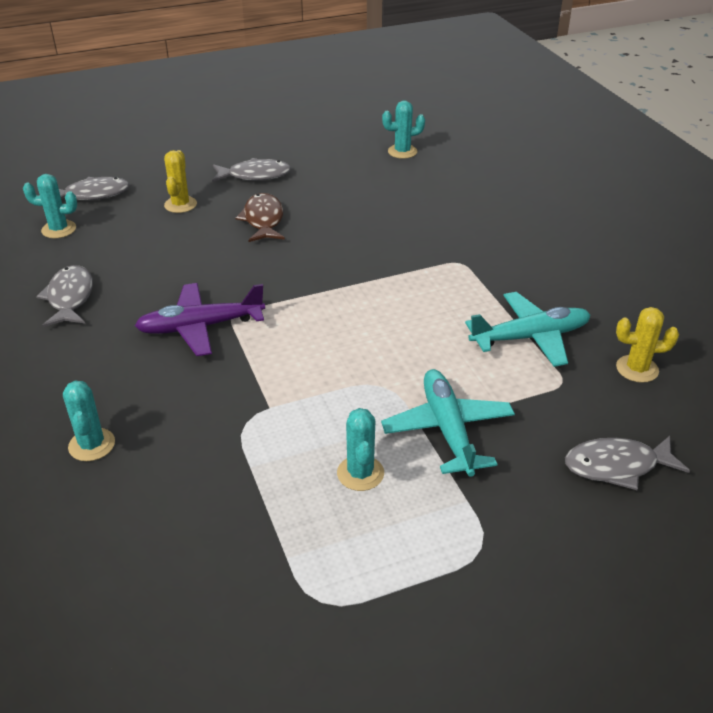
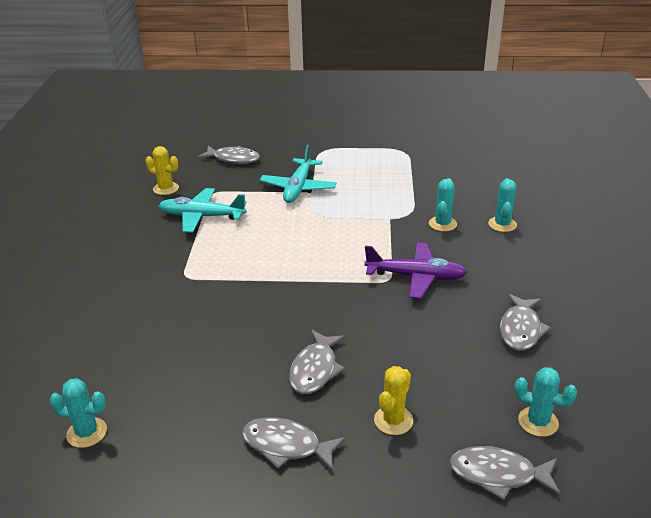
camera: 155 degrees left, 5 degrees down
brown fish [236,193,285,242] -> grey fish [289,330,346,394]
turquoise cactus [337,408,384,491] -> turquoise cactus moved to [429,178,457,232]

